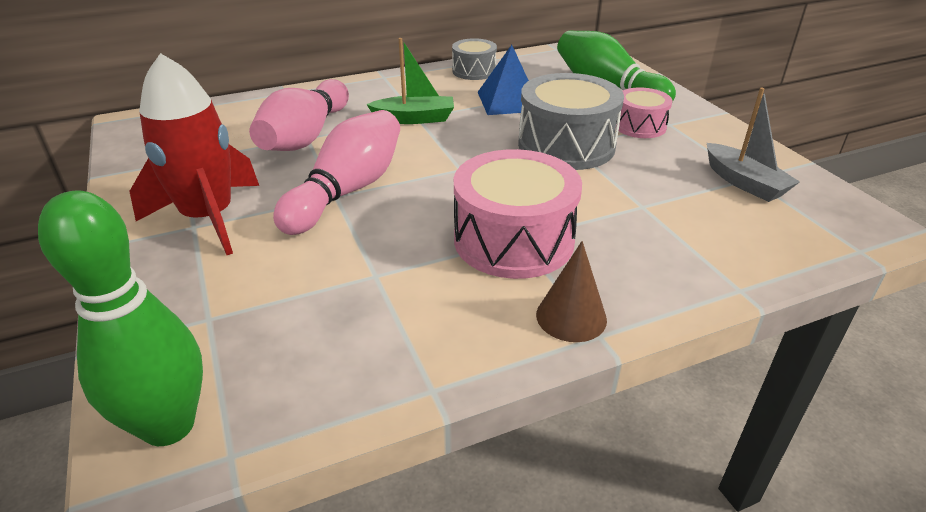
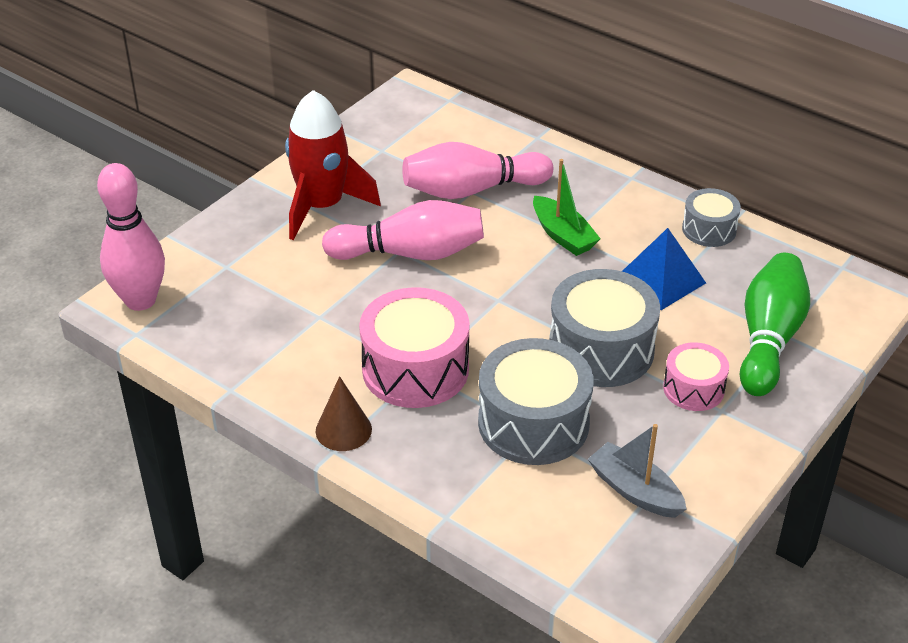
camera: 60 degrees right, 5 degrees up
green bowling pin [38,190,203,446] -> pink bowling pin [97,163,165,311]
grey boat [707,88,800,202] -> grey boat turned 105 degrees clockwise [588,424,687,518]
none -> grey drum [478,338,594,465]

